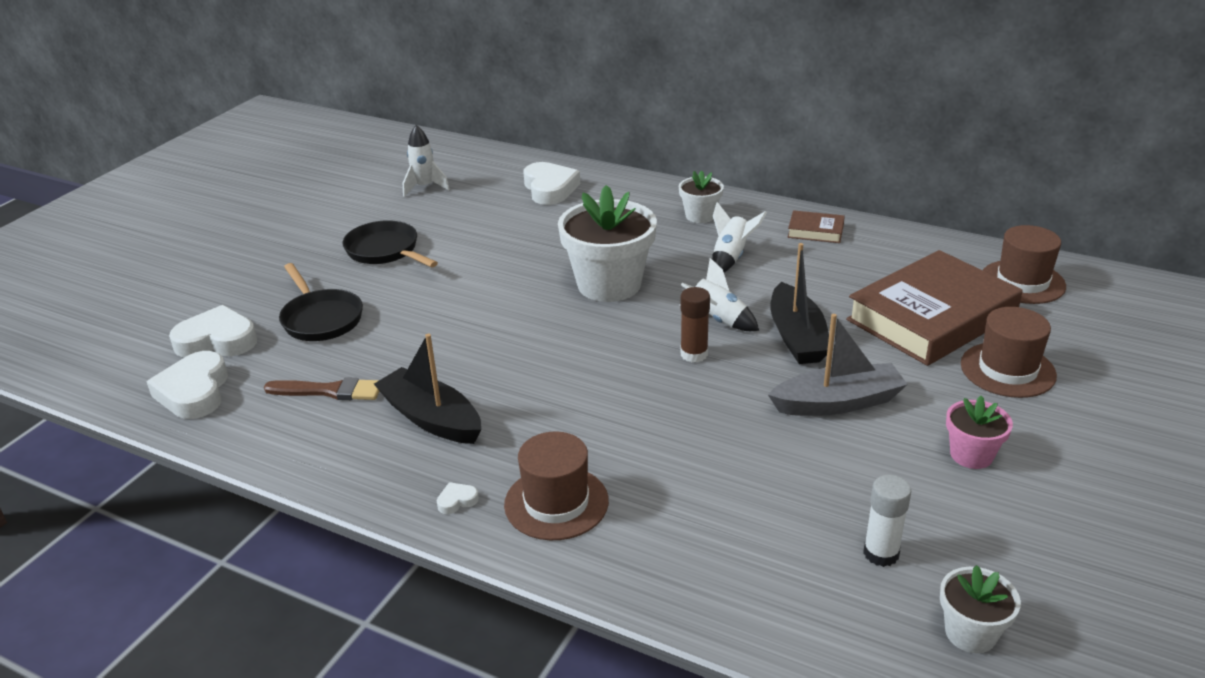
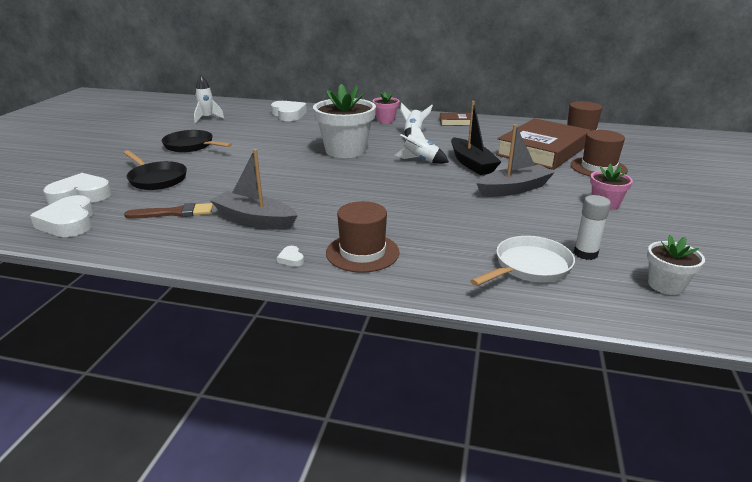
camera: 15 degrees left, 5 degrees down
black boat [374,334,481,444] -> grey boat [210,149,298,230]
white heart [437,482,479,514] -> white heart turned 75 degrees counterclockwise [277,246,304,267]
white flower pot [679,170,724,223] -> pink flower pot [372,92,399,123]
brown glue stick [680,287,710,362] -> none
none -> white pan [470,236,575,286]

